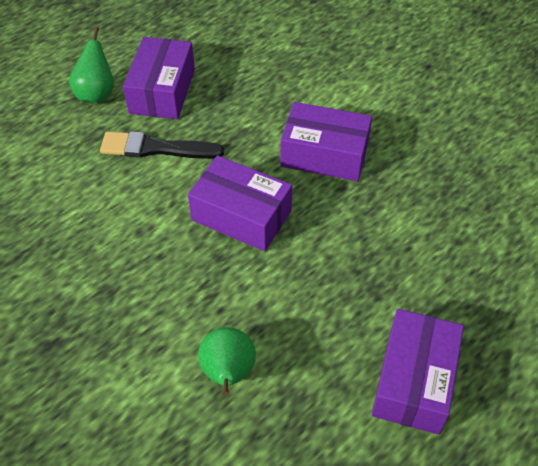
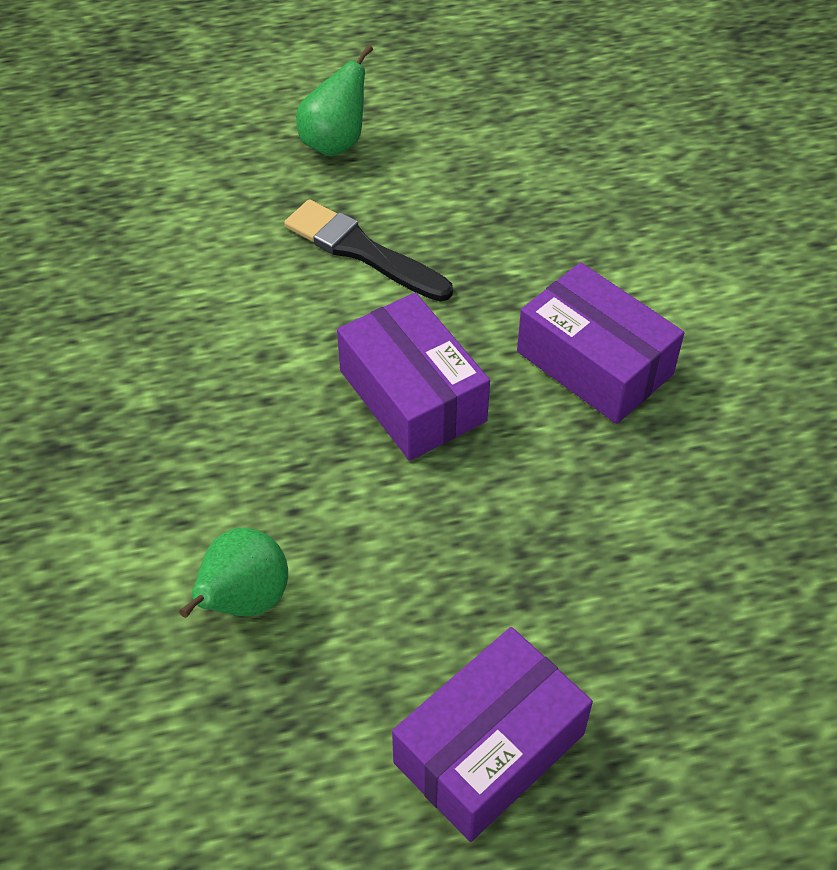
camera: 30 degrees right, 0 degrees up
purple box [123,37,195,119] -> none

